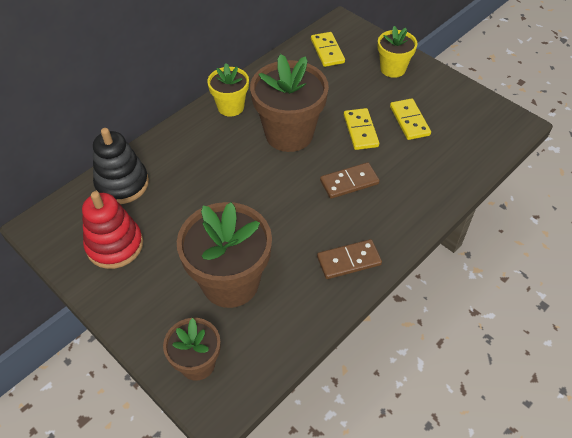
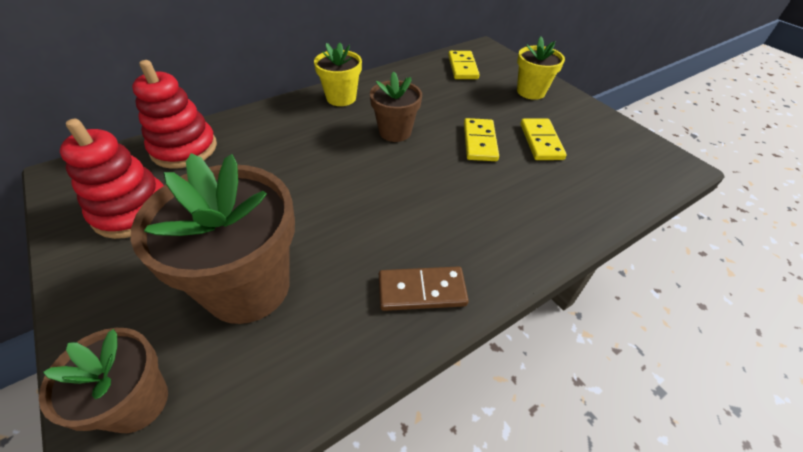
camera: 10 degrees right, 5 degrees down
black stacking toy [93,128,149,204] -> red stacking toy [132,60,217,169]
brown flower pot [250,54,329,152] -> brown flower pot [370,72,422,142], size x0.57
brown domino [320,162,380,199] -> none

